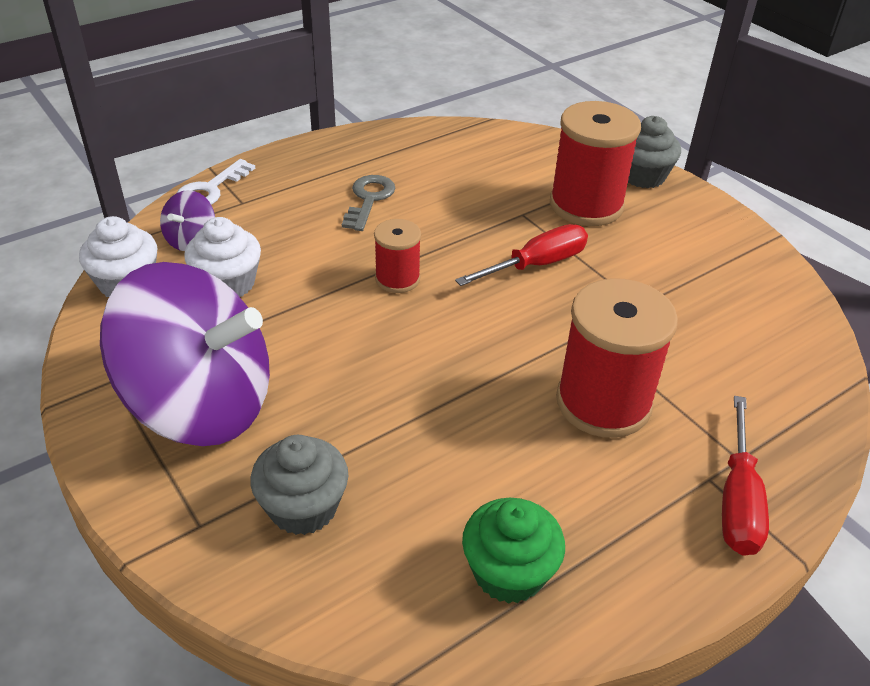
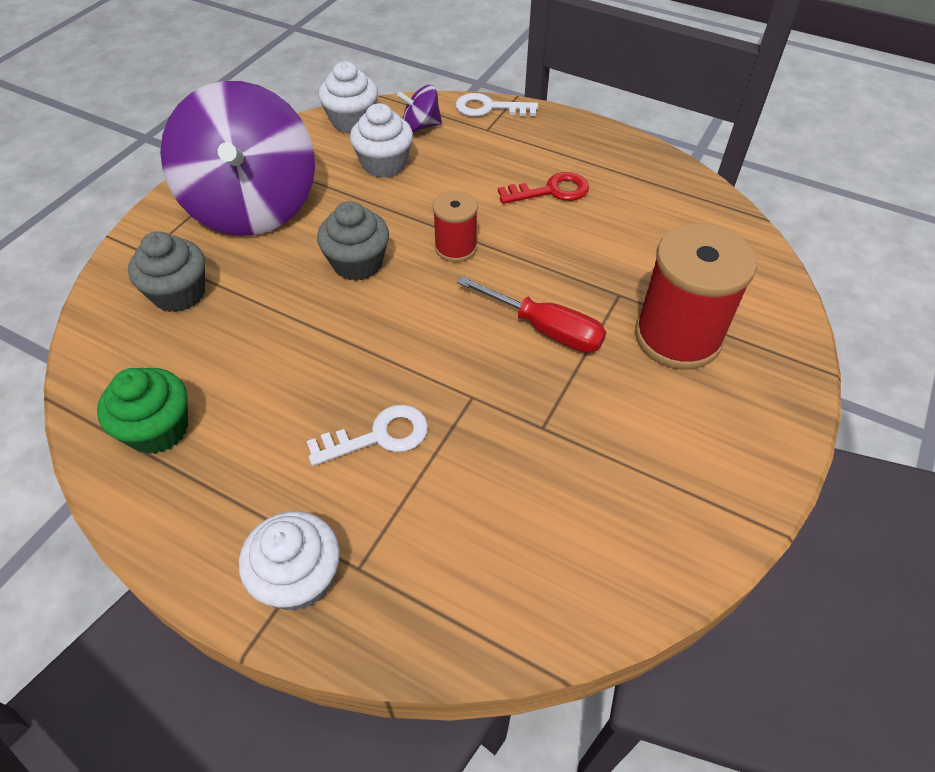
camera: 65 degrees right, 10 degrees up
grey key [342,175,395,231] -> red key [498,172,589,204]
red spool [556,278,678,438] -> white key [306,405,428,466]
grey cupcake [628,116,681,188] -> grey cupcake moved to [317,201,389,281]
red screwdriver [722,396,769,556] -> white cupcake [239,511,340,611]

